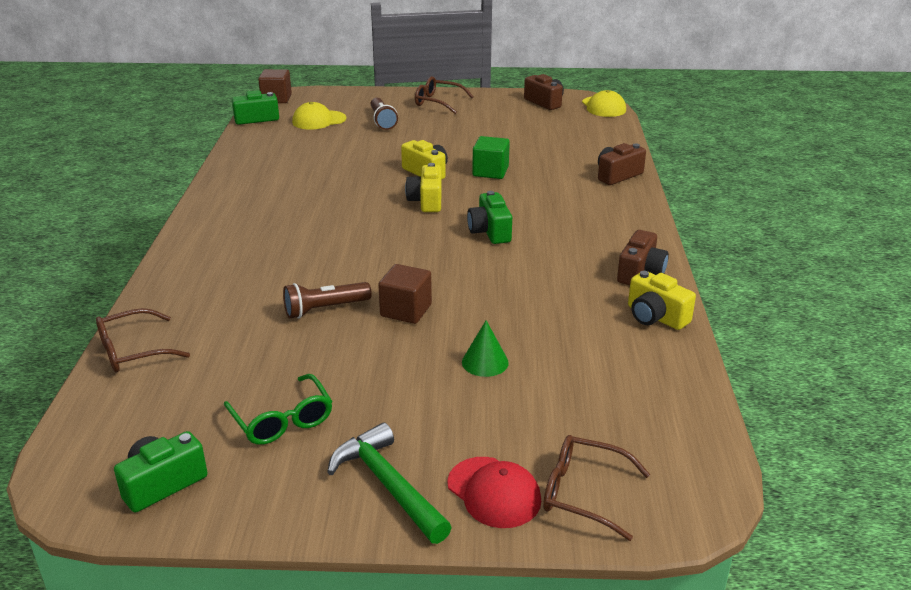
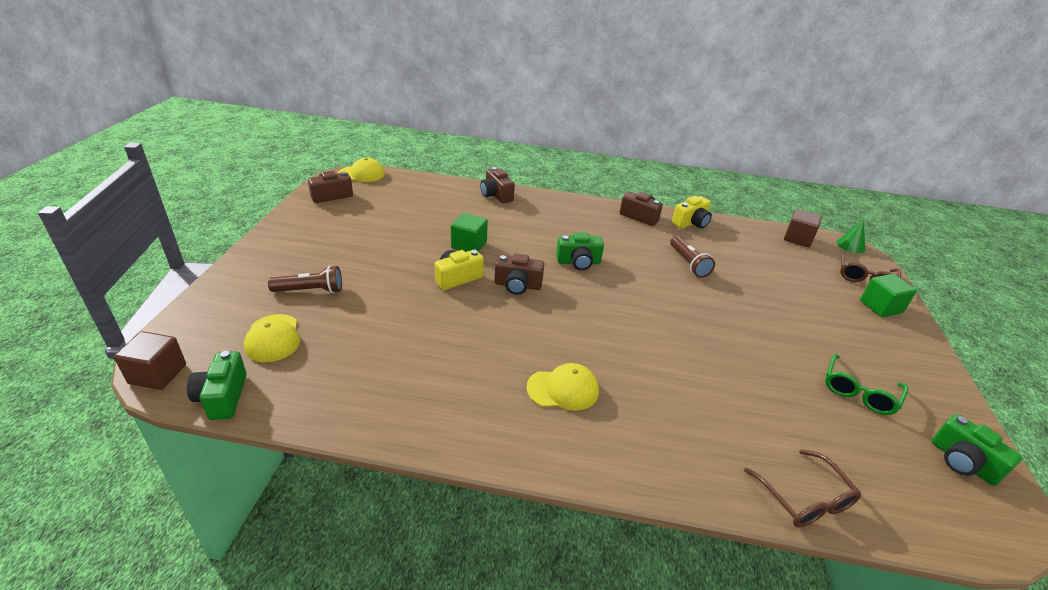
camera: 85 degrees left, 5 degrees up
green glasses [224,374,332,445] -> green glasses turned 150 degrees clockwise [825,353,908,415]
brown flashlight [283,282,372,319] -> brown flashlight moved to [670,236,715,278]
green hammer [327,422,452,544] -> none
brown cube [378,264,432,324] -> brown cube moved to [784,209,822,247]
yellow camera [405,163,442,212] -> brown camera [495,253,544,295]
brown glasses [415,76,474,114] -> none
red cap [447,457,541,528] -> green cube [860,274,917,318]
green cone [462,320,509,377] -> green cone moved to [837,220,866,253]
none -> yellow cap [527,363,599,411]

